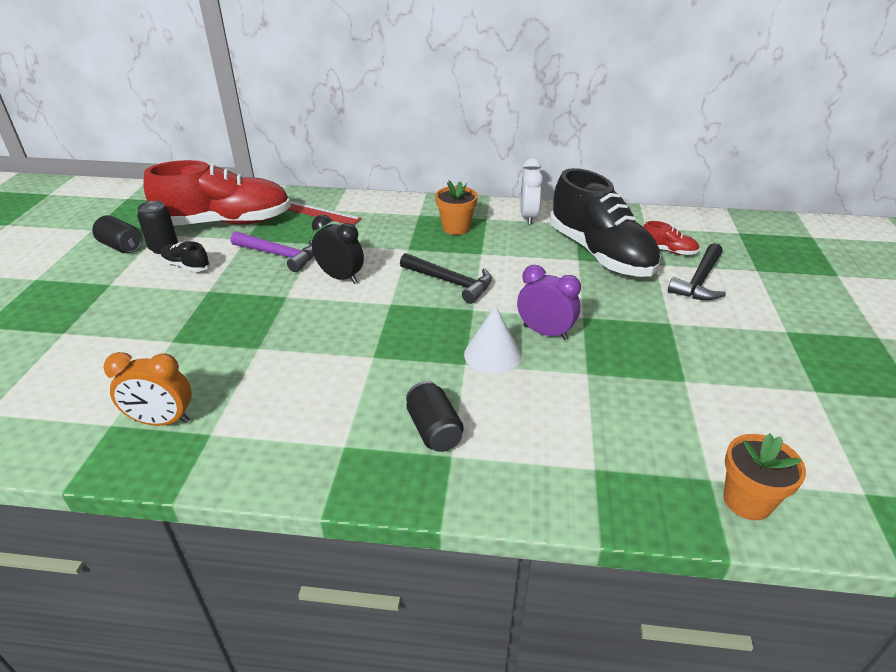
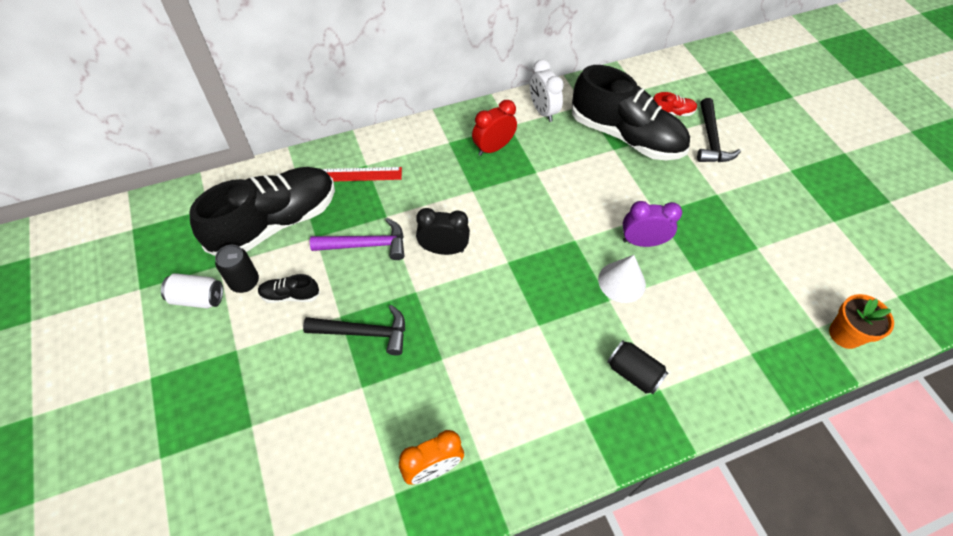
camera: 30 degrees left, 20 degrees up
black can [92,215,143,253] -> white can [161,273,223,308]
red shoe [144,160,291,226] -> black shoe [189,167,335,256]
black hammer [400,253,492,304] -> black hammer moved to [303,305,405,356]
orange flower pot [435,180,478,235] -> red clock [472,100,517,156]

